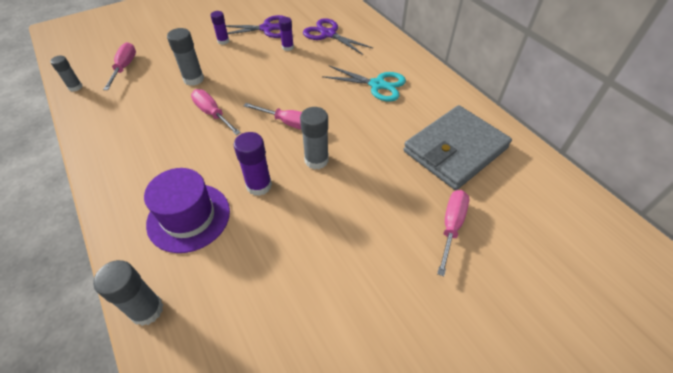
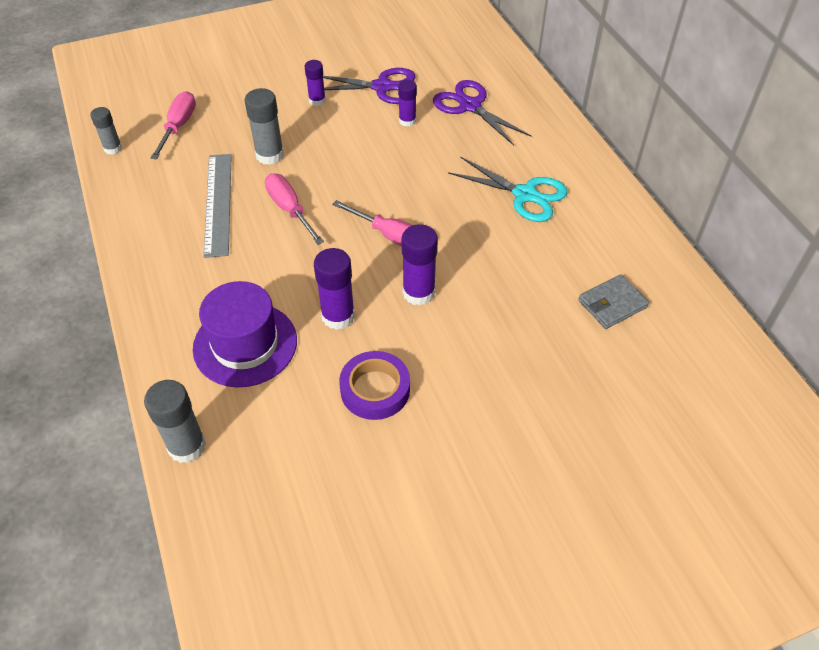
camera: 10 degrees right, 0 degrees up
grey glue stick [300,107,329,170] -> purple glue stick [402,224,438,306]
grey wallet [403,105,512,190] -> grey wallet [578,274,649,329], size x0.47
pink screwdriver [437,190,469,276] -> none
none -> grey ruler [204,154,232,258]
none -> purple tape [339,351,410,420]

